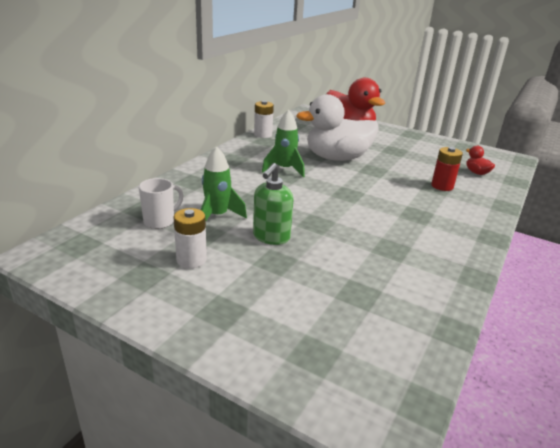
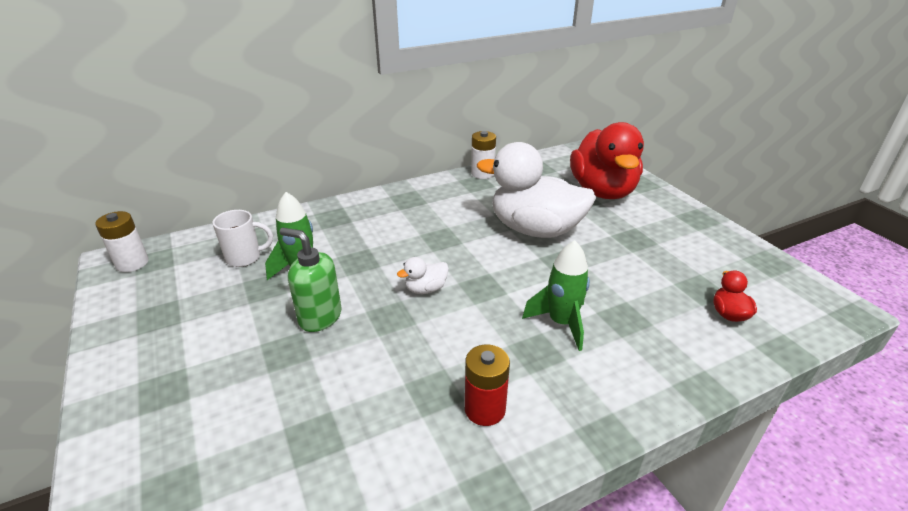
camera: 35 degrees right, 5 degrees up
white battery [173,208,207,268] -> white battery moved to [95,211,149,272]
green soap dispenser [253,163,293,245] -> green soap dispenser turned 60 degrees clockwise [280,228,342,332]
green rocket [262,110,305,177] -> green rocket moved to [522,240,590,351]
red battery [431,147,463,191] -> red battery moved to [465,345,510,426]
none -> white duck [397,257,449,294]

